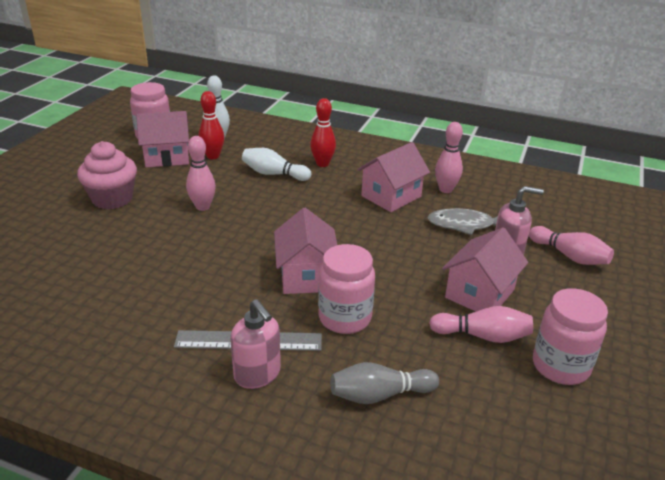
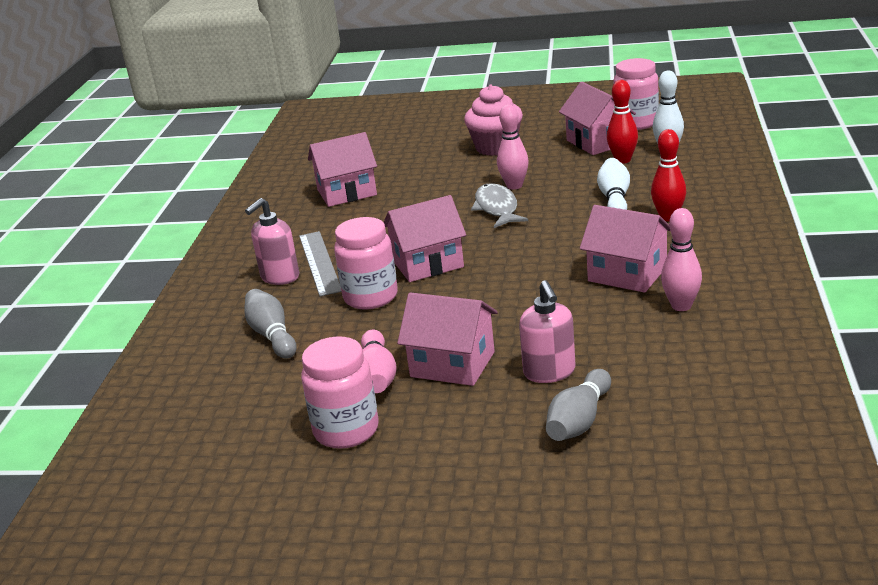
camera: 80 degrees right, 5 degrees down
grey fish [428,208,498,235] -> grey fish moved to [471,183,528,228]
pink bowling pin [529,226,614,265] -> grey bowling pin [546,369,611,441]
none -> pink house [308,132,377,207]

